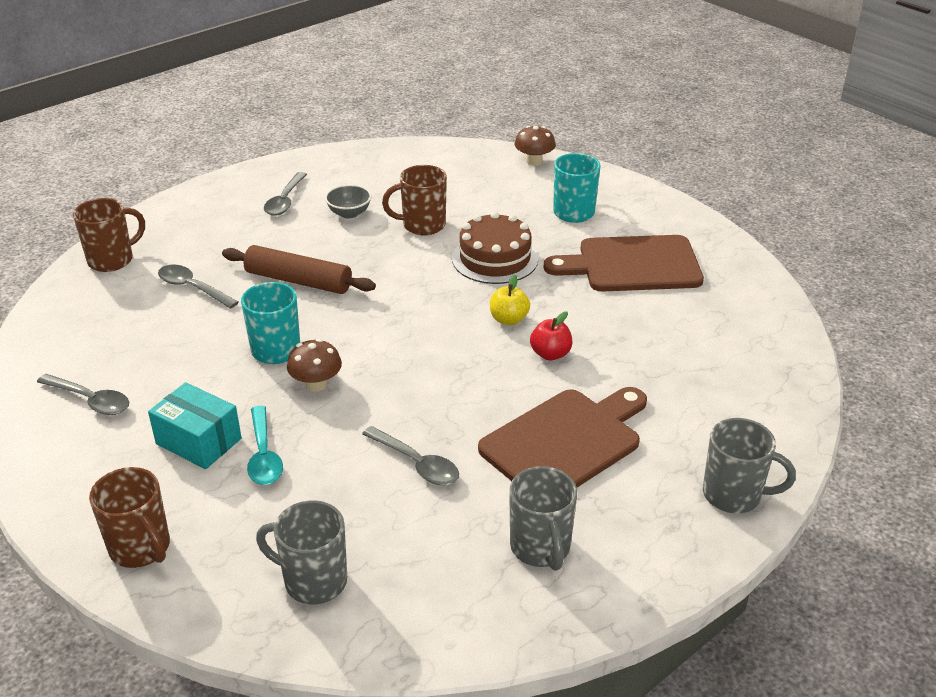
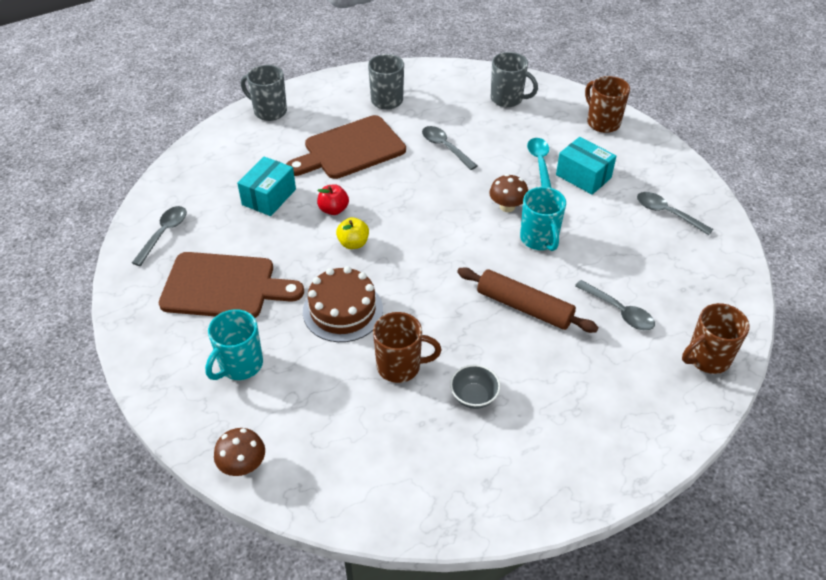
camera: 170 degrees left, 10 degrees up
grey spoon [264,172,307,216] -> grey spoon moved to [132,206,187,266]
none -> turquoise box [237,157,296,216]

